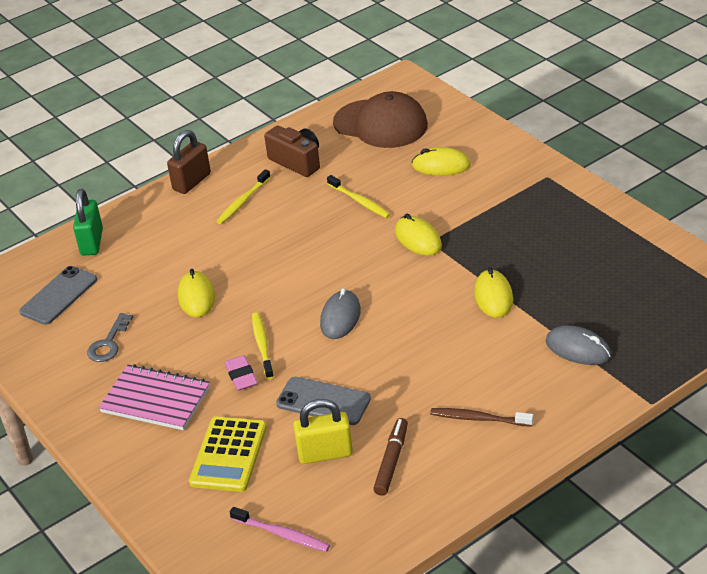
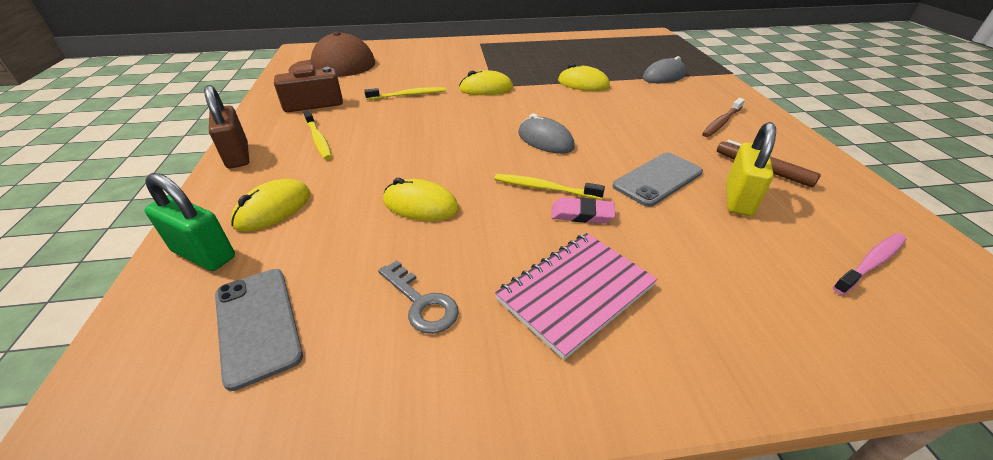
camera: 65 degrees left, 0 degrees up
yellow calculator [189,417,267,492] -> none
yellow mouse [412,147,471,176] -> yellow mouse moved to [230,179,310,231]

